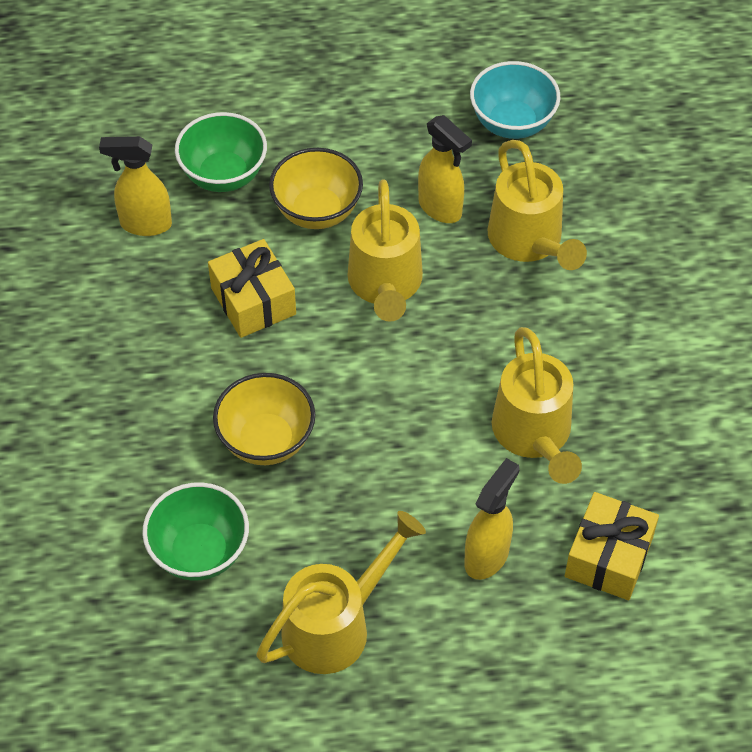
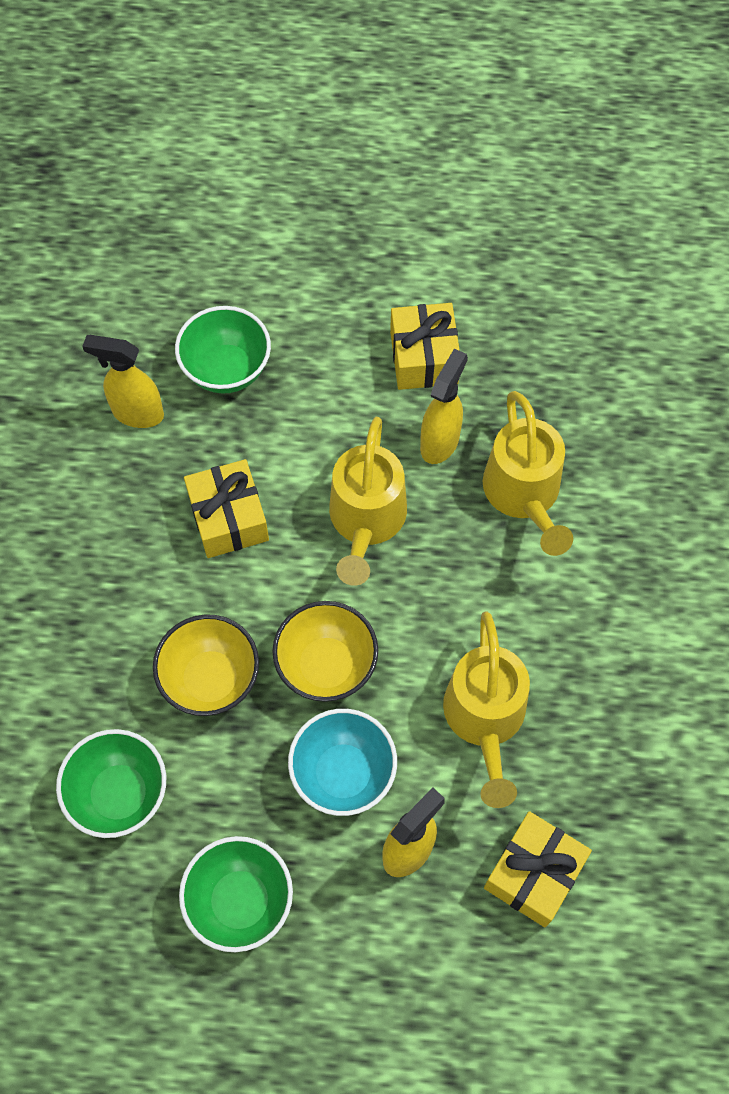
camera: 10 degrees right, 10 degrees up
yellow watering can [256,511,426,674] -> green bowl [179,836,293,952]
yellow bowl [269,148,363,229] -> yellow bowl moved to [272,601,378,702]
yellow spray bottle [418,115,472,223] -> yellow spray bottle turned 120 degrees counterclockwise [420,349,468,464]
turquoise bowl [470,61,560,139] -> turquoise bowl moved to [288,709,397,816]
none -> yellow gift [390,303,460,390]

